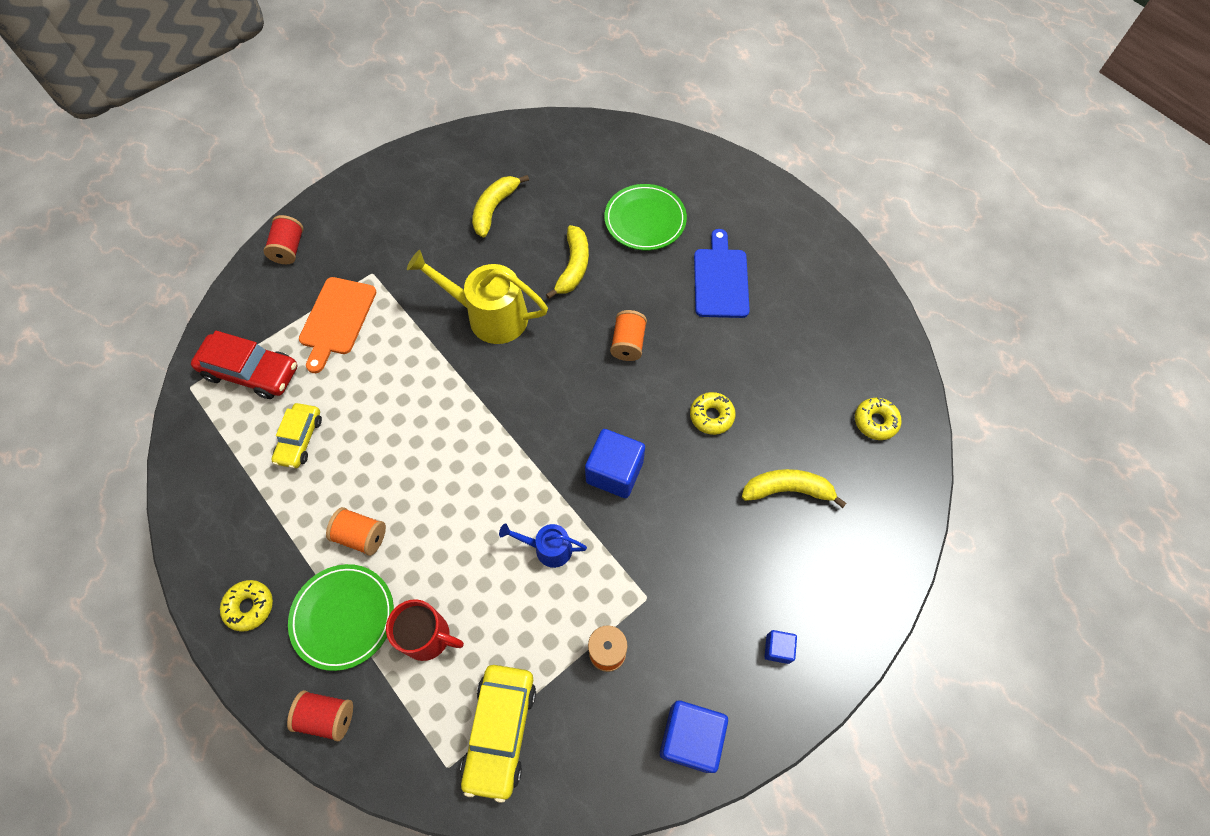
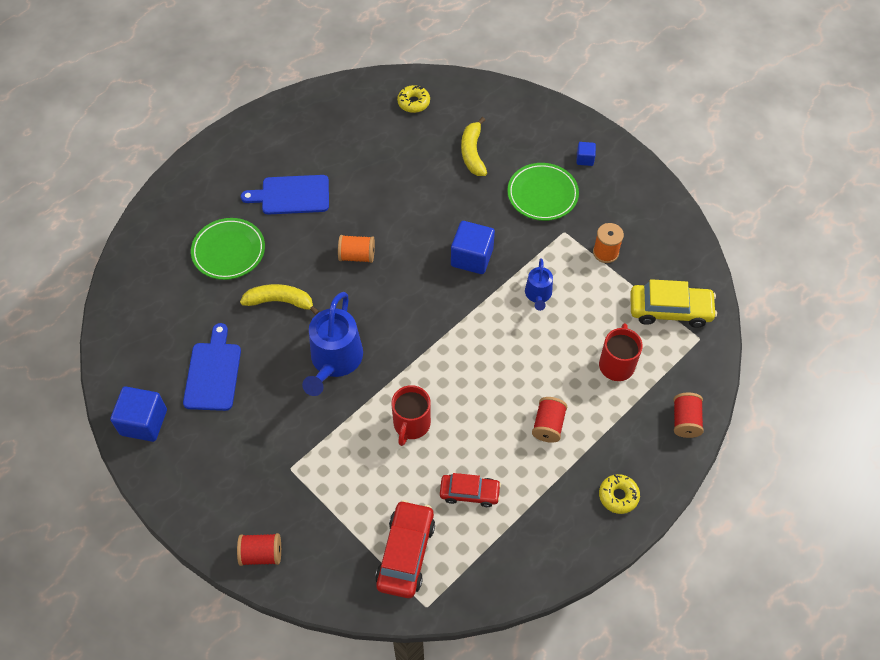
camera: 95 degrees left, 5 degrees down
yellow car [271,403,322,468] -> red car [440,473,501,507]
green plate [288,564,394,671] -> green plate moved to [507,163,579,221]
orange cutting board [299,277,376,373] -> none
orange spool [326,507,386,556] -> red spool [532,397,567,443]
yellow watering can [407,250,548,344] -> blue watering can [302,292,363,396]
yellow banana [472,175,529,237] -> blue cutting board [183,323,241,411]
blue cube [660,700,728,773] -> blue cube moved to [110,387,167,442]
yellow donut [690,392,736,435] -> none
none -> red mug [392,385,431,446]

